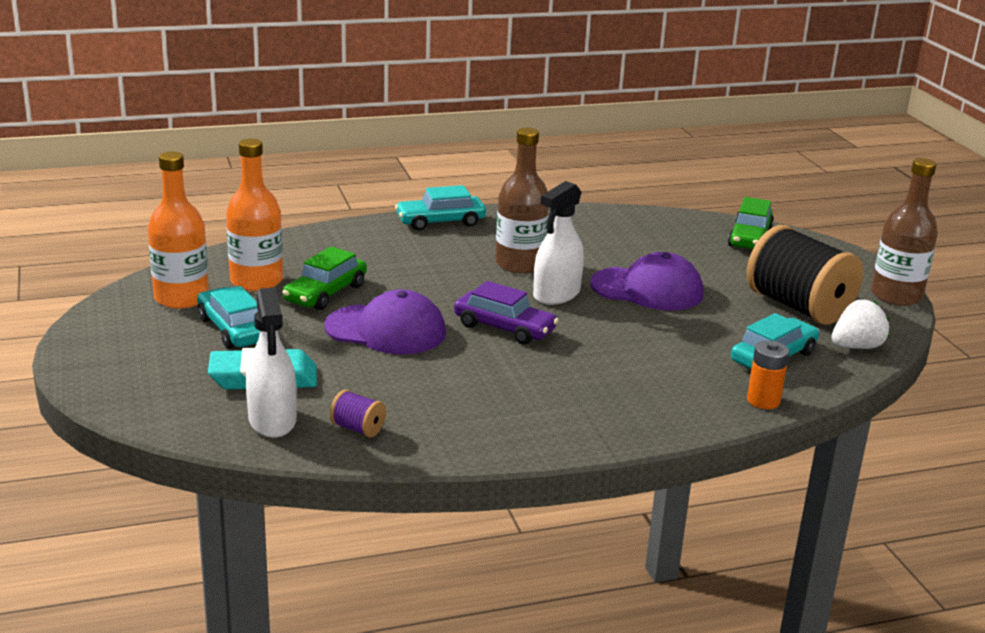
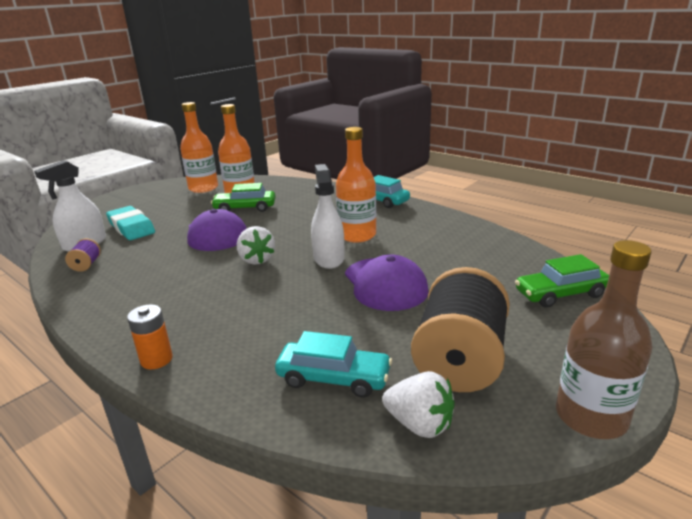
camera: 60 degrees right, 0 degrees up
turquoise car [197,286,260,349] -> none
purple car [454,281,559,345] -> white strawberry [237,226,275,265]
brown bottle [495,128,549,274] -> orange bottle [336,127,376,243]
white spray bottle [533,181,584,305] -> white spray bottle turned 75 degrees clockwise [311,164,345,269]
orange battery [747,340,789,409] -> orange battery moved to [127,305,173,369]

